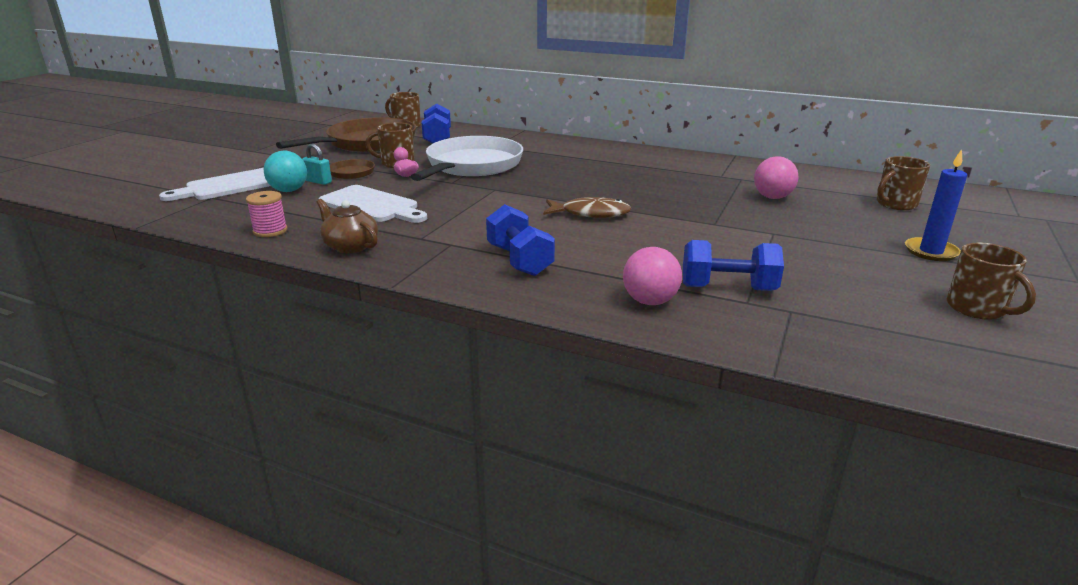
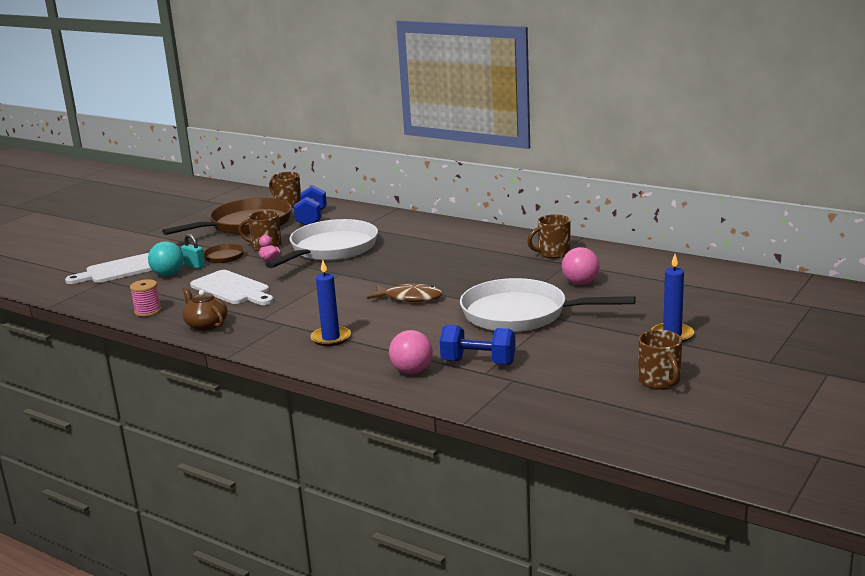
camera: 10 degrees right, 5 degrees down
blue dumbbell [486,204,555,276] -> blue candle [310,260,351,346]
brown mug [877,156,930,210] -> brown mug moved to [527,214,570,258]
none -> white pan [460,278,636,332]

